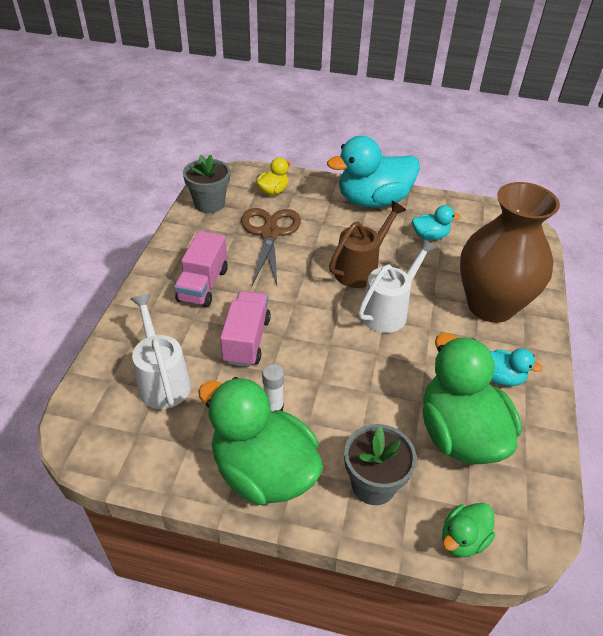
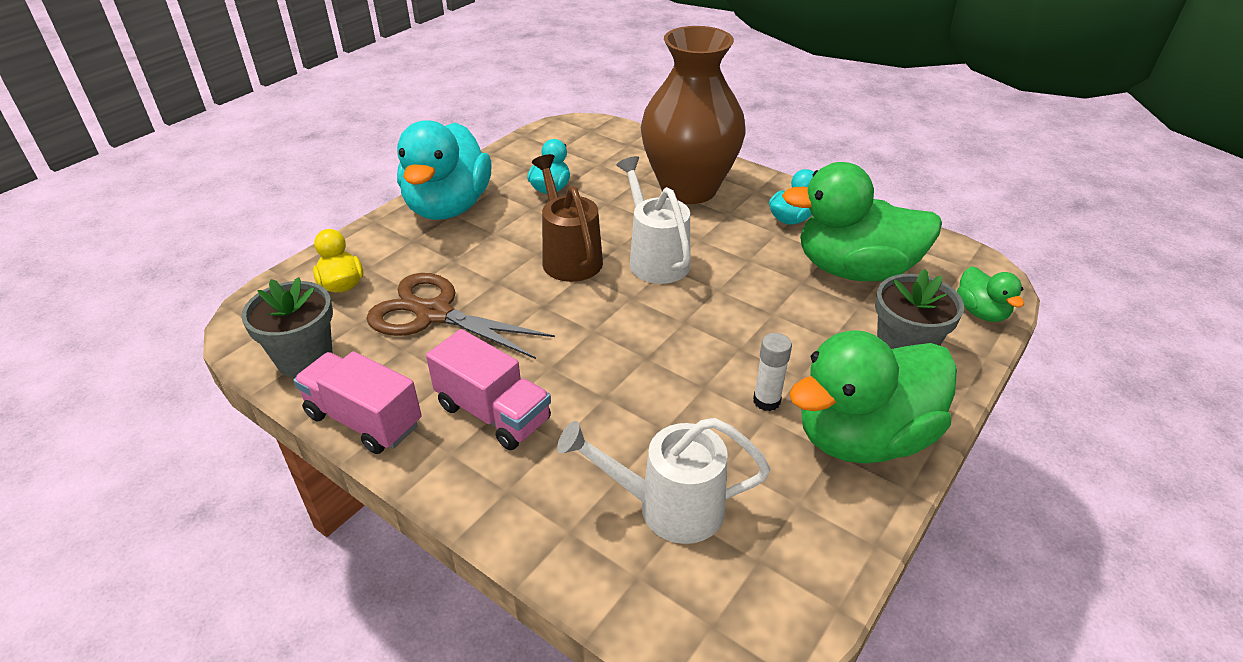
camera: 65 degrees left, 5 degrees down
pink truck [220,291,271,367] -> pink truck moved to [293,351,422,454]

